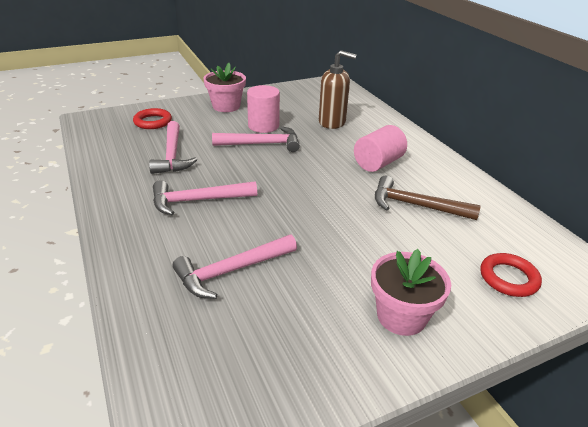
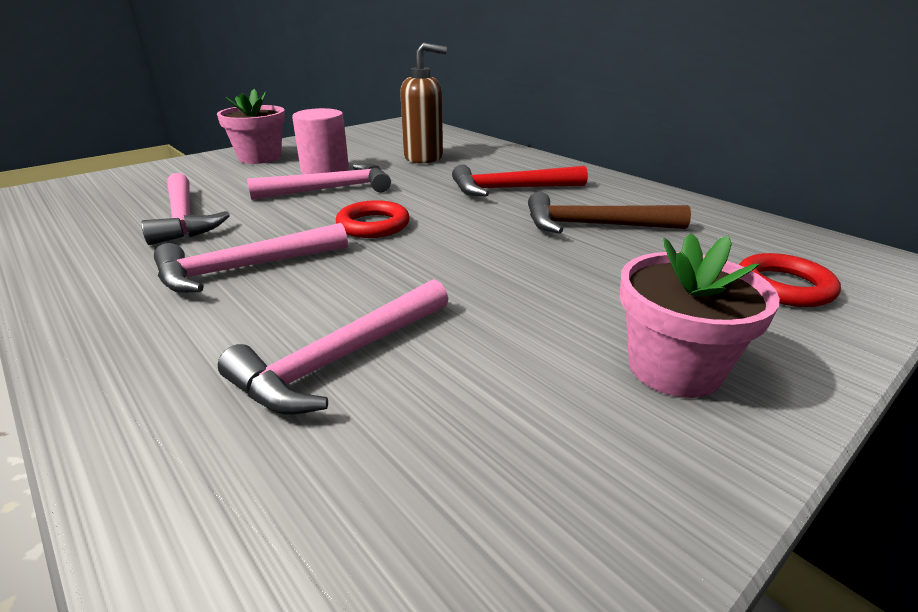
camera: 15 degrees left, 5 degrees down
red ring [133,108,172,129] -> red ring moved to [336,200,410,238]
pink cylinder [354,125,407,172] -> red hammer [452,164,588,196]

